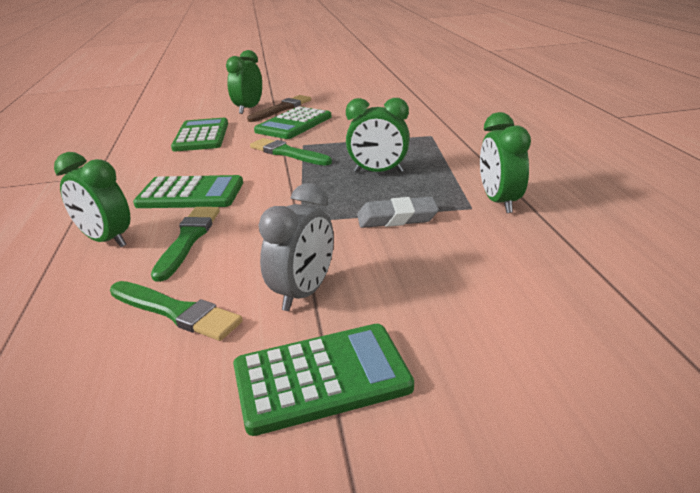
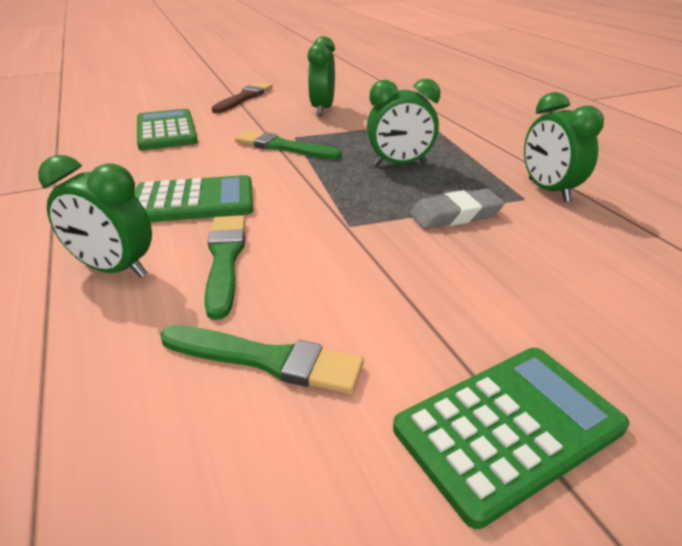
camera: 15 degrees left, 5 degrees up
green clock [226,50,262,114] -> green clock moved to [308,36,335,116]
green calculator [254,106,332,139] -> none
grey clock [259,183,334,311] -> none

